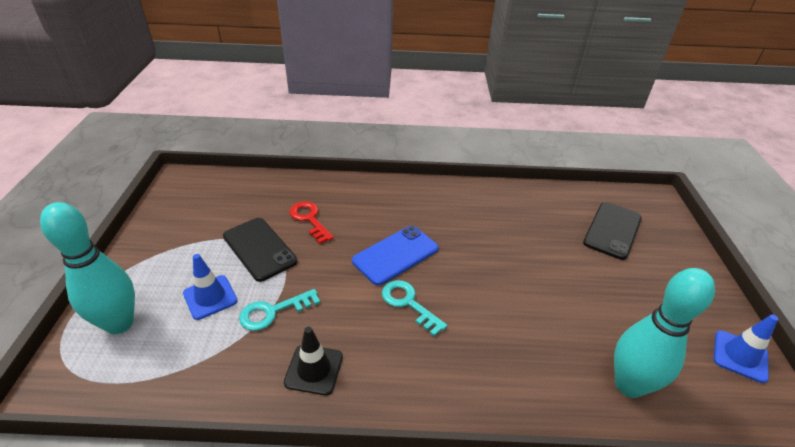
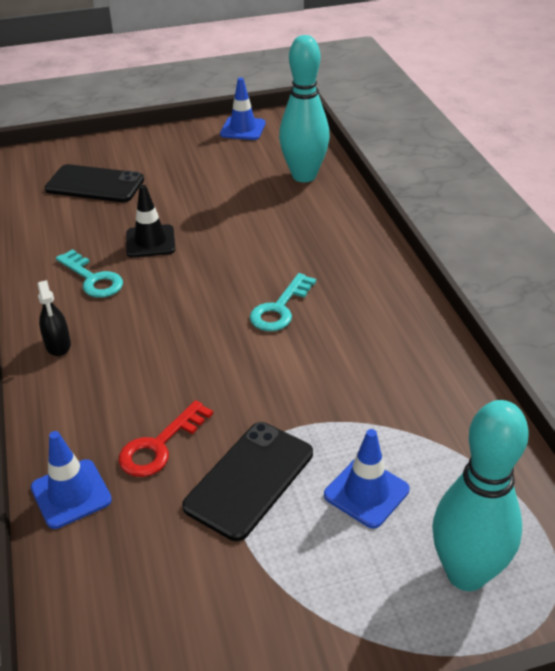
camera: 105 degrees left, 0 degrees up
turquoise key [239,289,320,331] -> turquoise key moved to [56,249,123,298]
black traffic cone [284,327,343,395] -> black traffic cone moved to [126,185,175,258]
blue phone [352,226,438,286] -> none
none -> blue traffic cone [31,431,112,529]
none -> black spray bottle [37,280,71,356]

